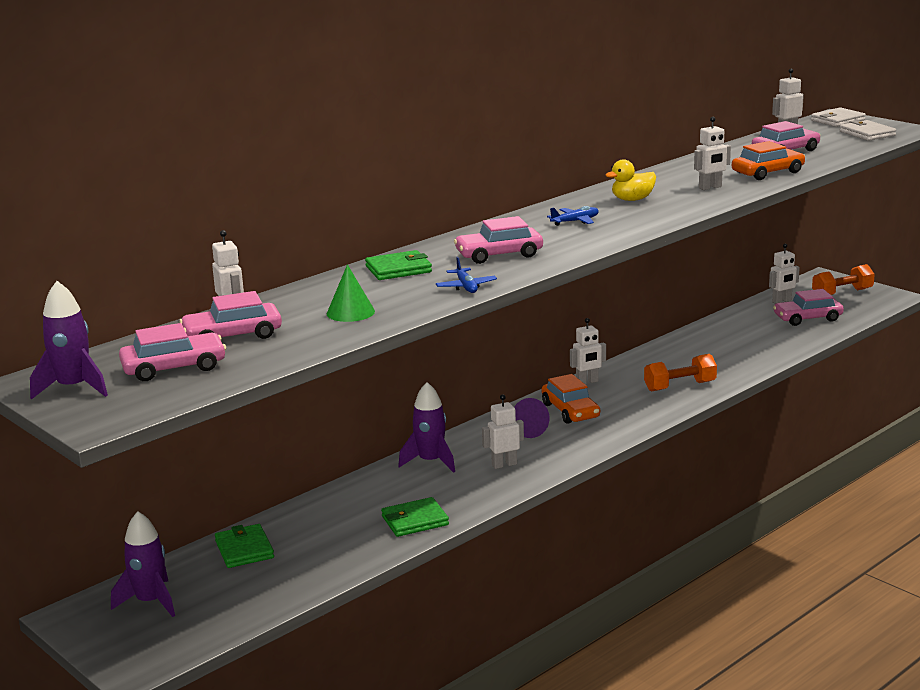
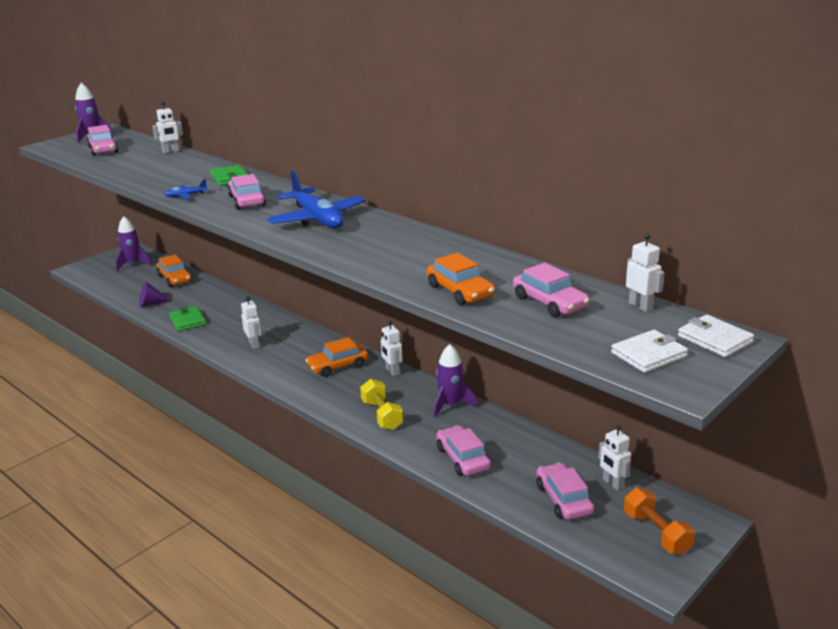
camera: 85 degrees right, 5 degrees up
pink car [180,291,282,339] -> pink car moved to [436,426,491,476]
green wallet [215,524,274,568] -> orange car [156,255,192,287]
green cone [327,264,375,322] -> none
purple rocket [398,382,455,473] -> purple rocket moved to [433,344,477,417]
purple cone [514,398,550,438] -> purple cone moved to [139,281,171,308]
blue plane [547,206,599,226] -> blue plane [267,171,366,228], size x2.30
yellow duck [606,159,656,201] -> none
orange dumbbell [644,354,717,392] -> yellow dumbbell [360,379,403,430]
white robot [694,117,731,190] -> none

